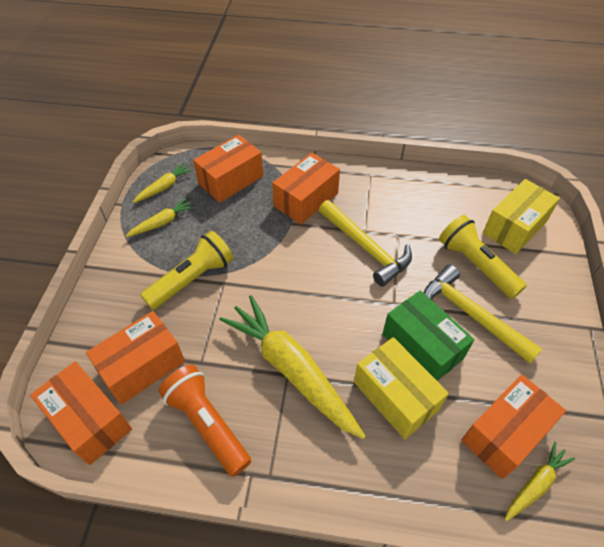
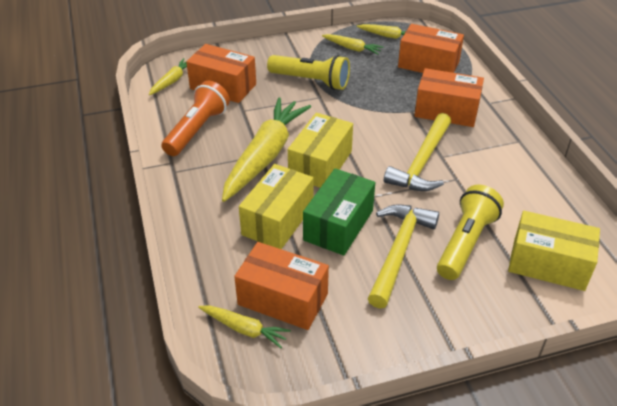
camera: 65 degrees right, 10 degrees down
orange box [30,361,132,465] -> yellow carrot [149,58,187,95]
none -> yellow box [288,113,353,188]

